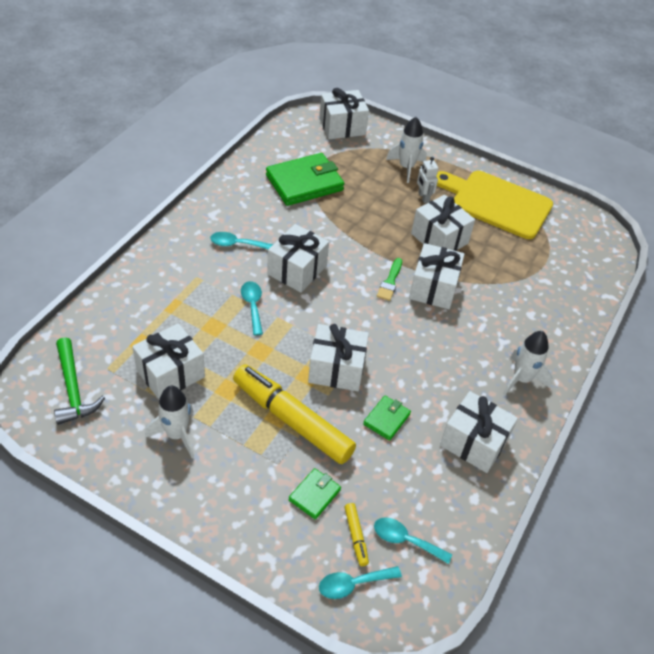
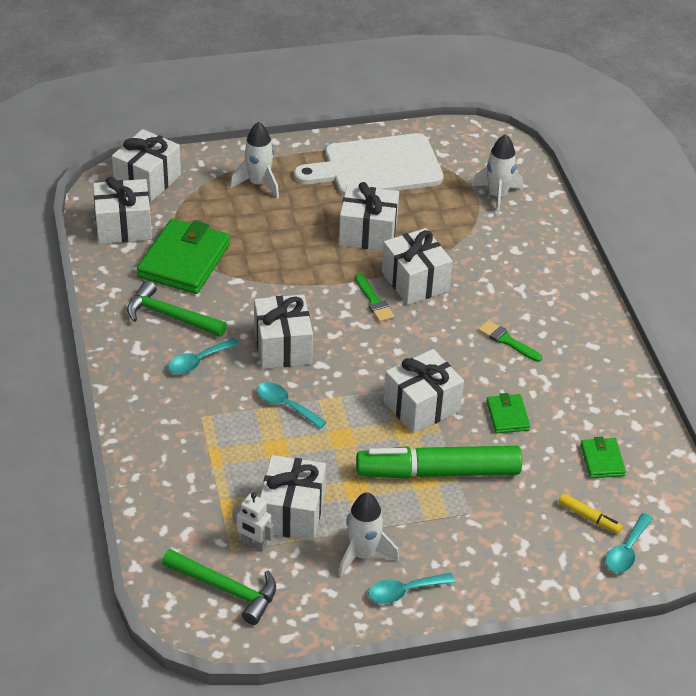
camera: 40 degrees left, 5 degrees down
yellow marker [233,364,356,464] -> green marker [356,446,522,479]
green wallet [289,468,341,520] -> green wallet moved to [581,437,626,478]
turquoise spoon [374,517,452,564] -> turquoise spoon moved to [368,573,455,604]
white robot [417,157,438,203] -> white robot moved to [232,493,274,551]
yellow cutting board [436,171,553,239] -> white cutting board [294,133,444,196]
white gift [440,391,518,473] -> white gift moved to [93,177,152,244]
white rocket [503,331,552,395] -> white rocket moved to [472,134,523,215]
none -> green hammer [127,281,227,337]
none -> green brush [478,320,542,362]

